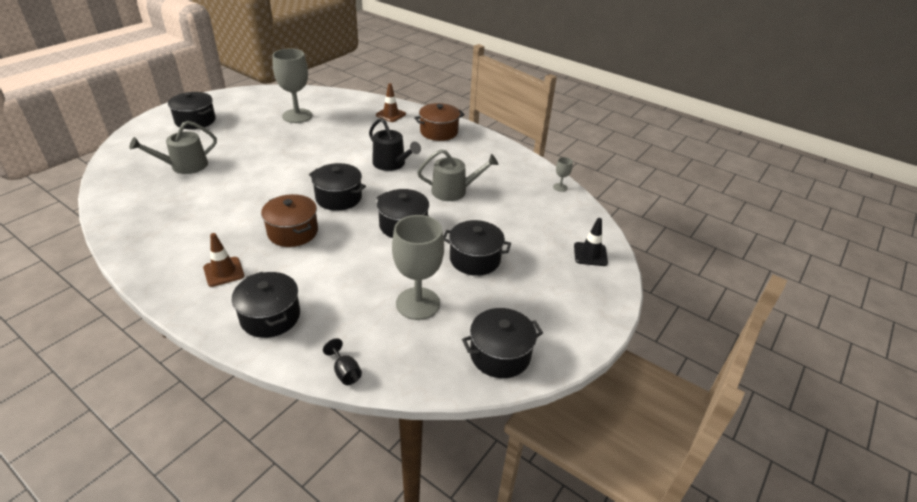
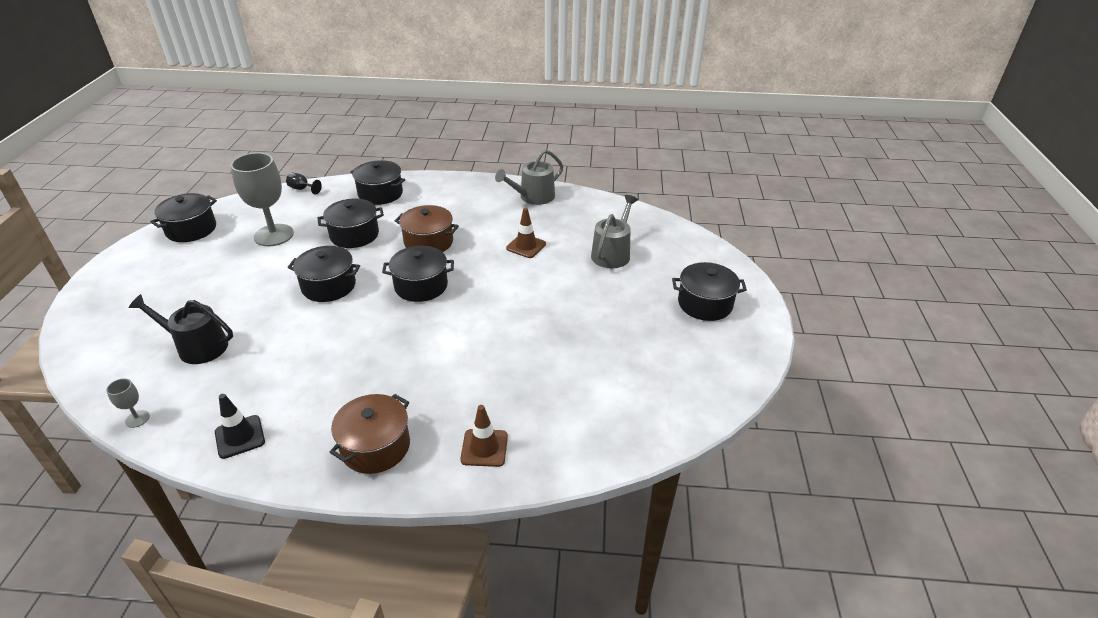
camera: 150 degrees right, 0 degrees up
brown traffic cone [203,233,244,287] -> brown traffic cone moved to [506,208,546,258]
grey goblet [272,48,312,123] -> none
black watering can [369,118,421,171] -> black watering can moved to [129,294,233,364]
grey watering can [417,149,499,201] -> grey watering can moved to [495,149,563,205]
black pot [443,220,511,276] -> black pot moved to [318,199,384,248]
black traffic cone [574,218,608,266] -> black traffic cone moved to [215,394,265,459]

